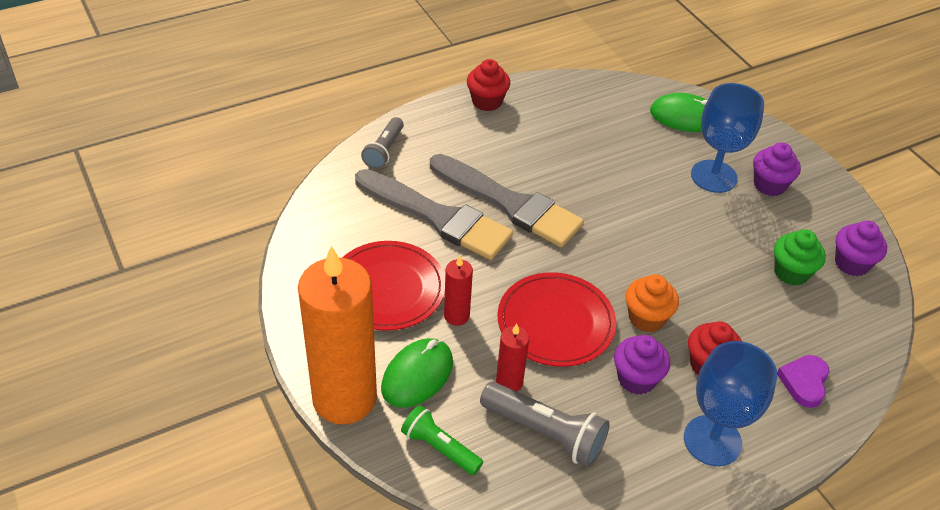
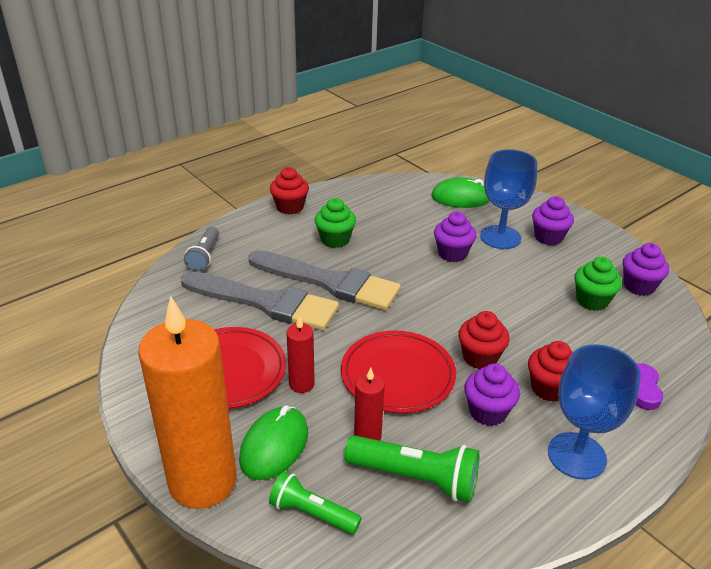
camera: 10 degrees left, 10 degrees down
grey flashlight [480,382,610,467] -> green flashlight [344,435,480,503]
orange cupcake [625,274,679,332] -> red cupcake [458,311,510,369]
none -> green cupcake [315,198,356,248]
none -> purple cupcake [434,212,477,262]

